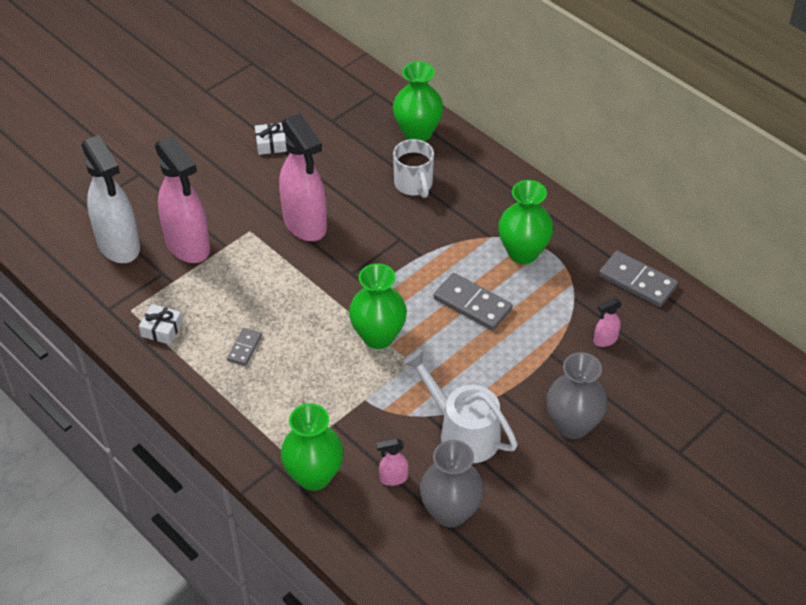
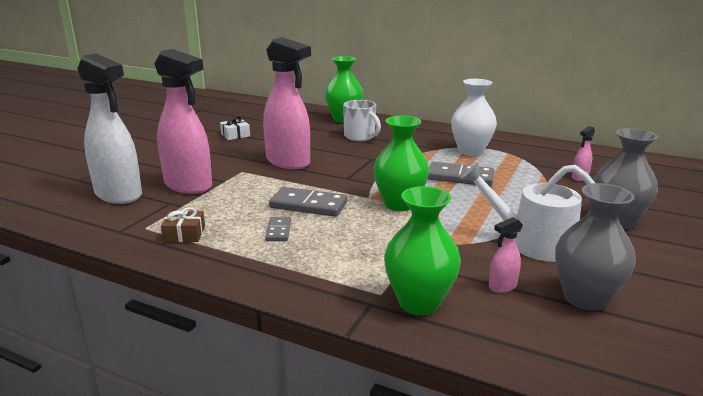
camera: 20 degrees left, 25 degrees down
white gift [139,304,183,345] -> brown gift [161,207,205,242]
green vase [498,180,553,264] -> white vase [451,79,497,156]
grey domino [599,251,678,307] -> grey domino moved to [269,187,347,217]

